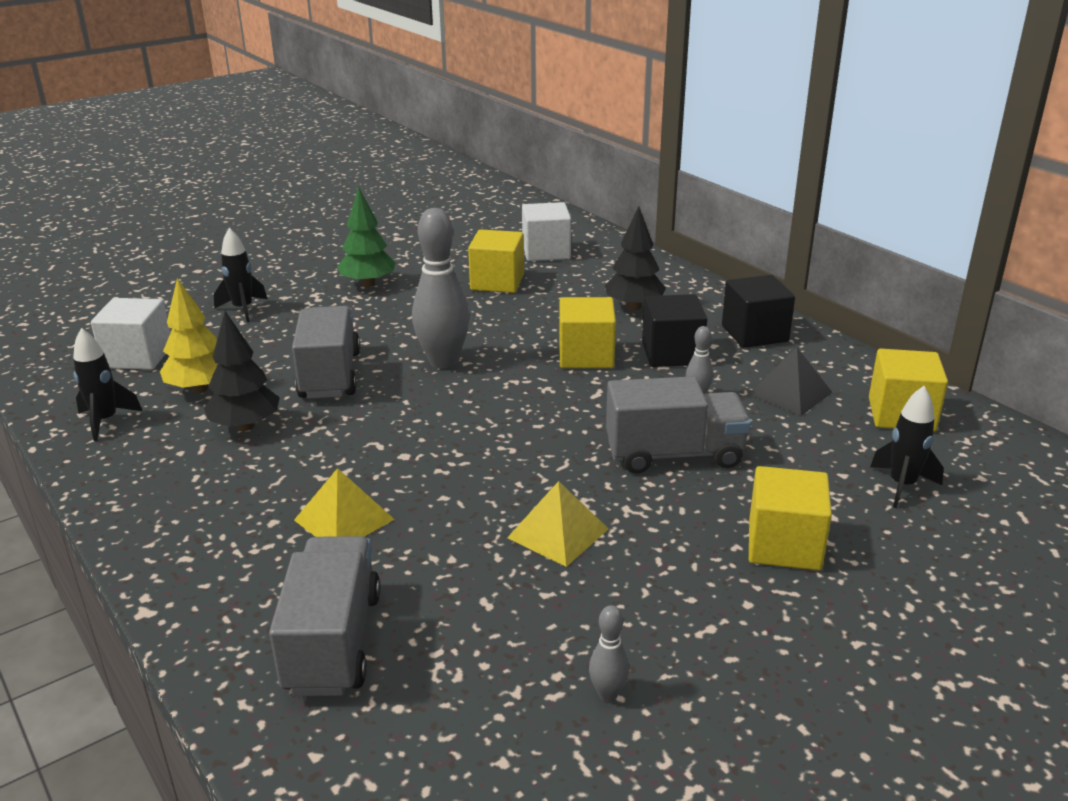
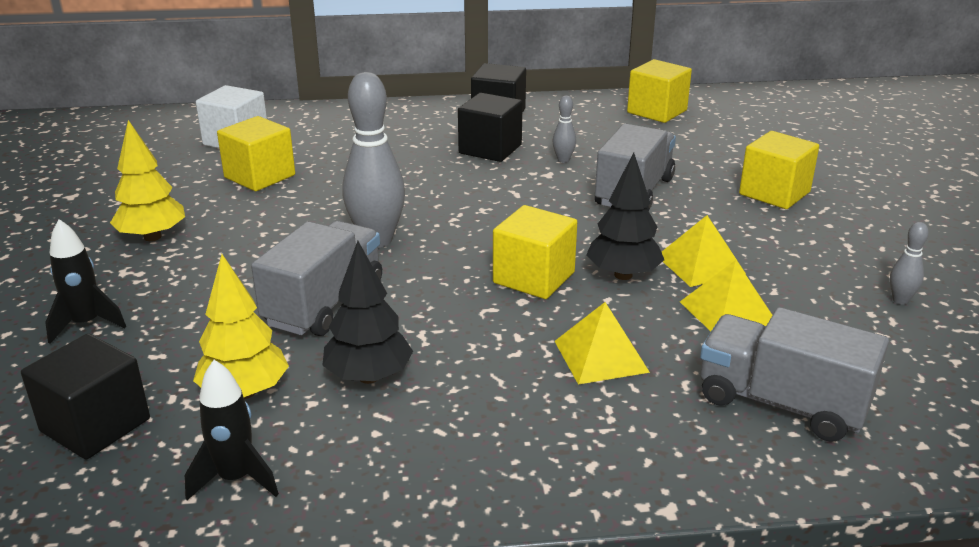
camera: 60 degrees left, 0 degrees up
white cube [91,298,170,370] -> black cube [21,334,150,459]
grey truck [292,306,360,399] -> grey truck turned 90 degrees clockwise [251,221,382,336]
green tree [337,187,395,287] -> yellow tree [110,120,185,241]
yellow cube [559,297,616,368] -> yellow cube moved to [493,205,577,299]
black tree [605,206,666,310] -> black tree moved to [586,153,664,280]
black pyramid [748,347,833,416] -> none
black rocket [870,386,944,508] -> none
none -> yellow pyramid [680,260,772,331]

